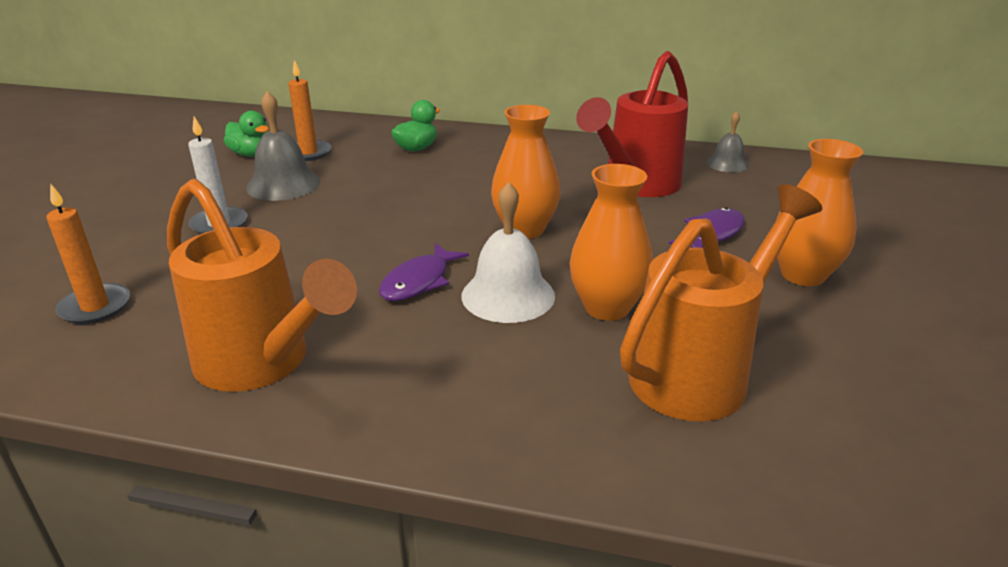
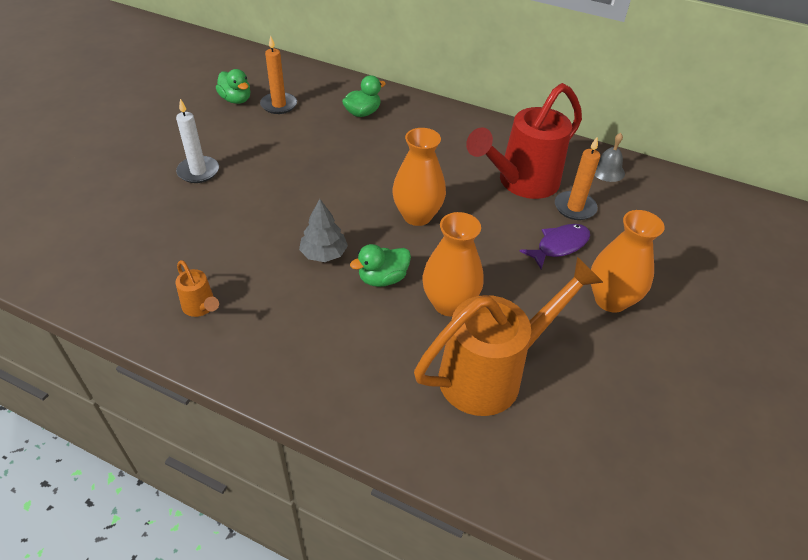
camera: 10 degrees right, 15 degrees up
orange candle [46,184,130,324] -> orange candle moved to [555,137,600,220]
orange watering can [167,179,357,392] -> orange watering can [175,260,219,317], size x0.43
grey bell [246,91,321,201] -> none
purple fish [379,243,469,301] -> grey tree [299,199,348,262]
white bell [461,182,555,323] -> green duck [350,244,411,287]

